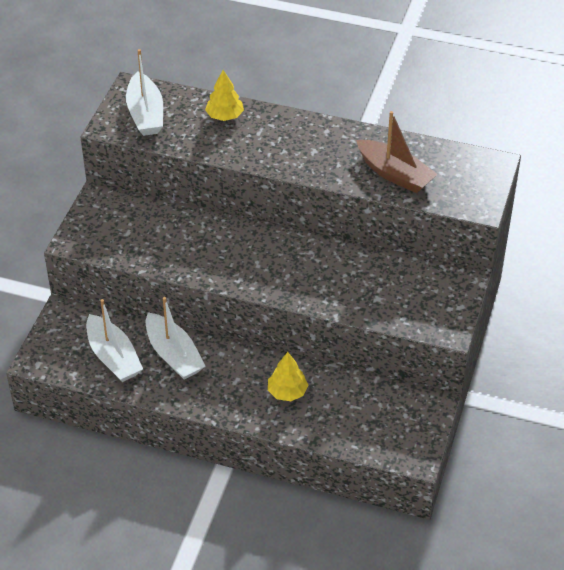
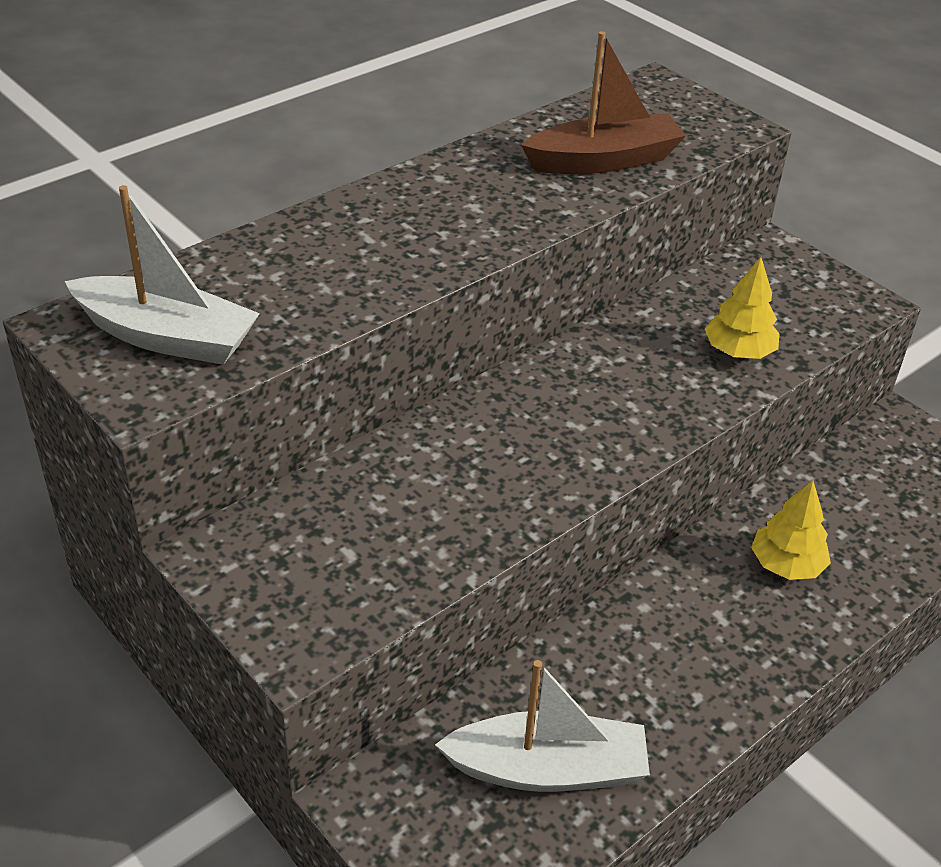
camera: 60 degrees left, 5 degrees down
white boat [146,297,205,380] -> none
yellow tree [205,70,244,121] -> yellow tree moved to [705,257,780,359]

